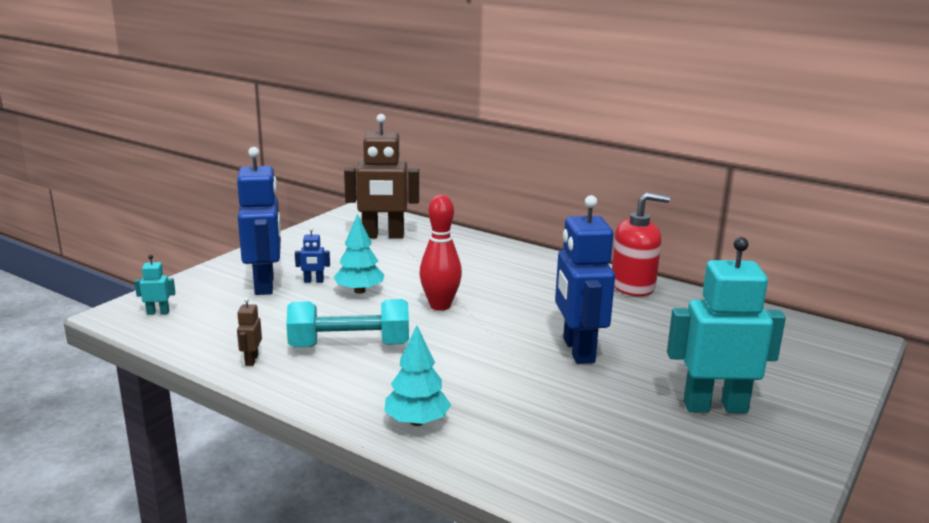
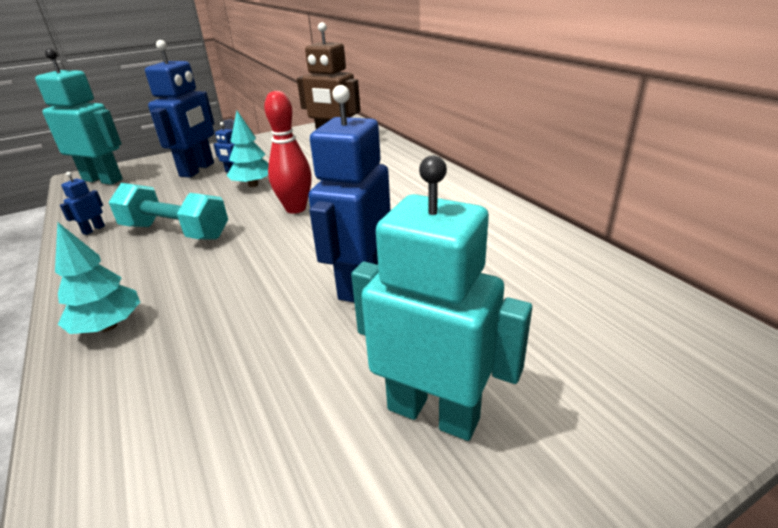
camera: 30 degrees right, 10 degrees up
turquoise robot [135,255,175,315] -> turquoise robot [35,49,123,185], size x2.43
brown robot [237,297,262,366] -> blue robot [60,172,105,235]
red soap dispenser [612,192,670,296] -> none

